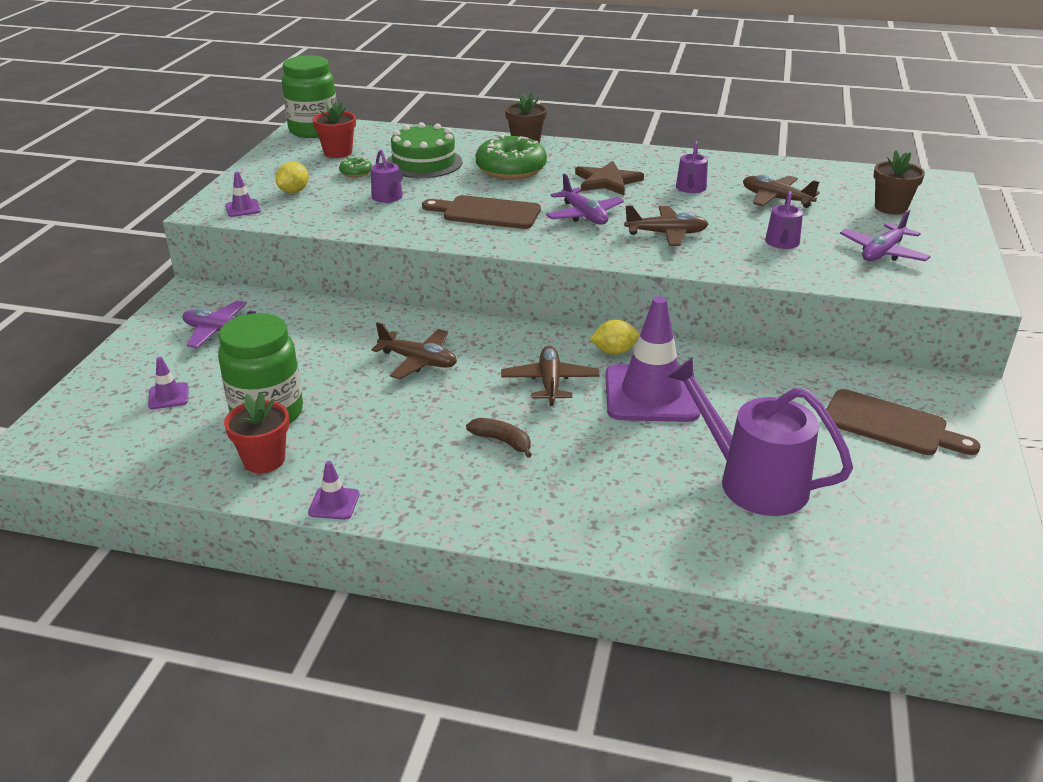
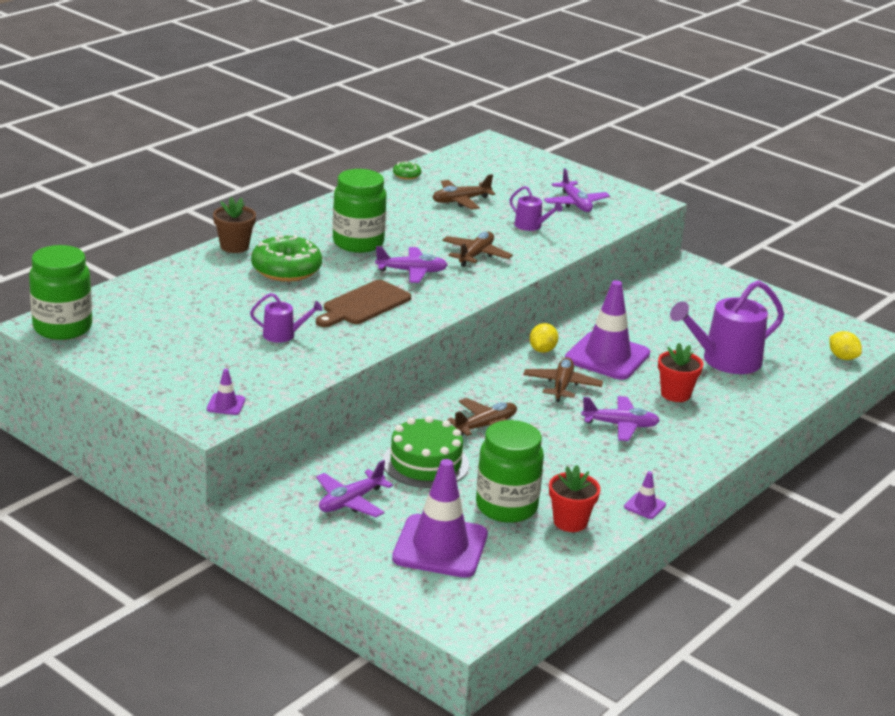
camera: 65 degrees left, 5 degrees down
purple traffic cone [148,357,189,409] -> purple traffic cone [392,459,488,578], size x2.38
yellow lemon [275,162,309,193] -> yellow lemon moved to [830,331,862,360]
red flower pot [313,102,356,158] -> red flower pot moved to [658,343,703,402]
green donut [339,156,372,177] -> green donut moved to [393,161,421,180]
green cake [386,122,462,178] -> green cake moved to [383,416,469,488]
brown banana [466,418,532,458] -> purple plane [581,396,660,441]
brown plane [501,346,600,406] -> brown plane turned 75 degrees clockwise [524,358,603,402]
brown star [575,161,644,195] -> green jar [333,169,387,253]
purple watering can [676,141,708,193] -> none
brown cutting board [826,389,980,455] -> none
brown flower pot [874,150,925,215] -> none

